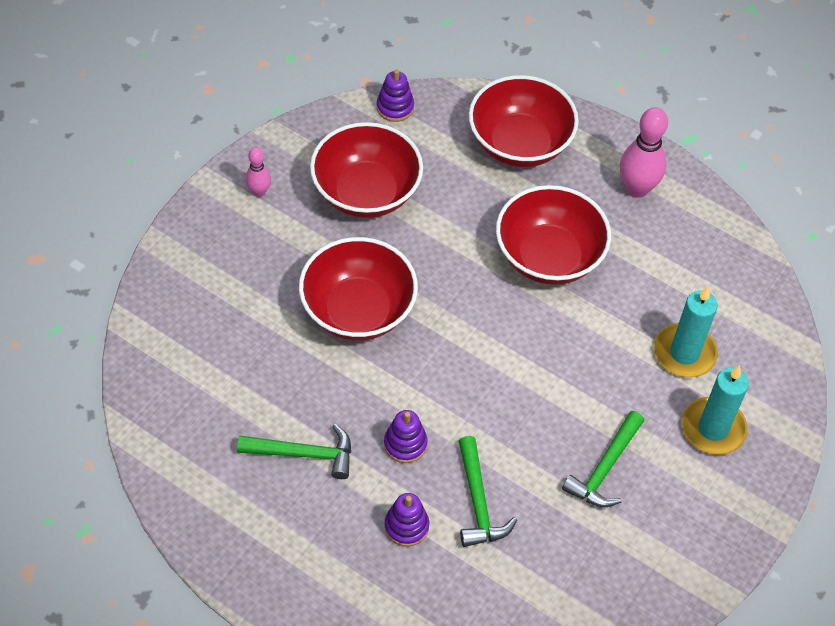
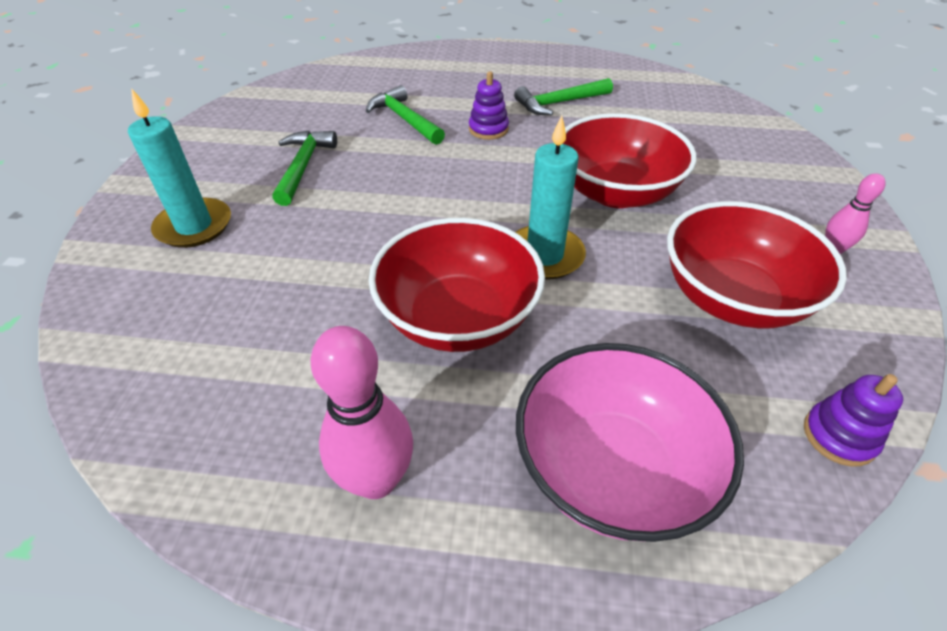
camera: 155 degrees right, 10 degrees down
purple stacking toy [384,493,429,547] -> none
red bowl [469,75,579,167] -> pink bowl [516,343,744,542]
turquoise candle [654,287,718,378] -> turquoise candle moved to [515,116,586,280]

